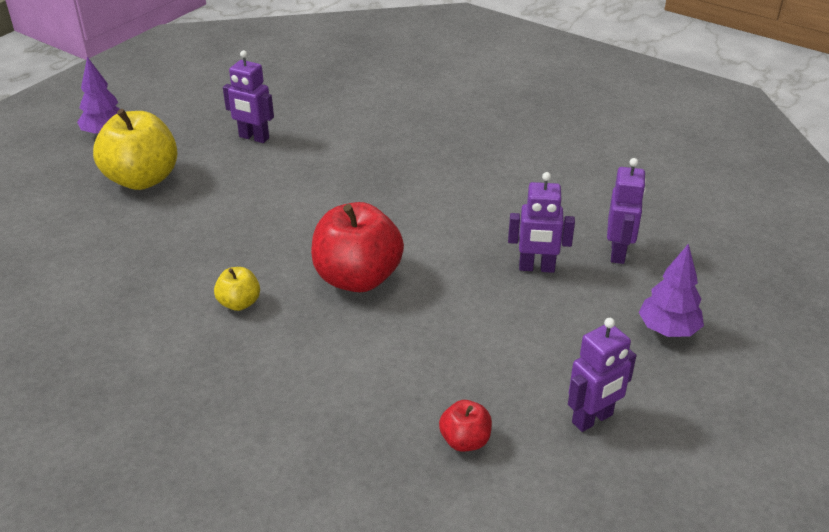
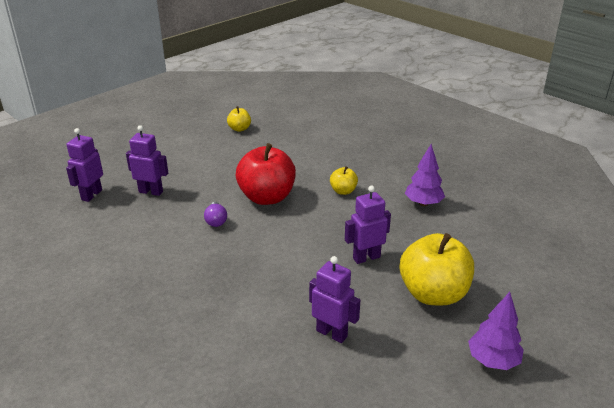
camera: 170 degrees left, 5 degrees down
red apple [439,400,492,452] -> yellow apple [227,106,251,132]
purple robot [568,318,636,432] -> purple robot moved to [345,185,391,264]
purple tree [639,243,704,337] -> purple tree moved to [405,144,445,206]
none -> purple light bulb [204,202,227,227]

